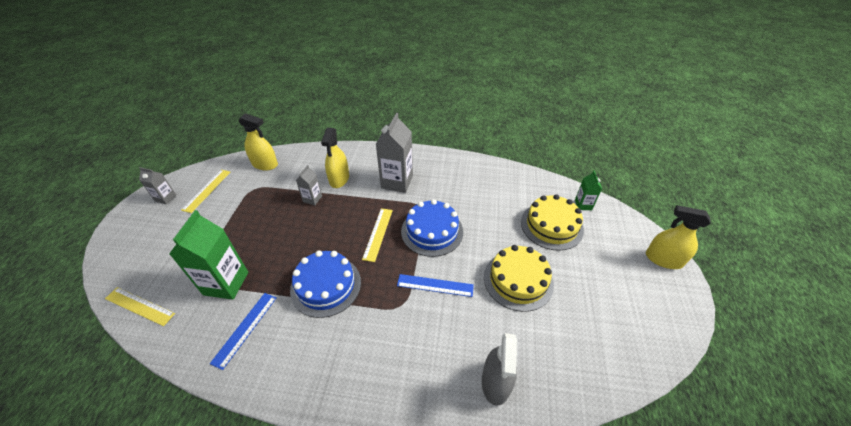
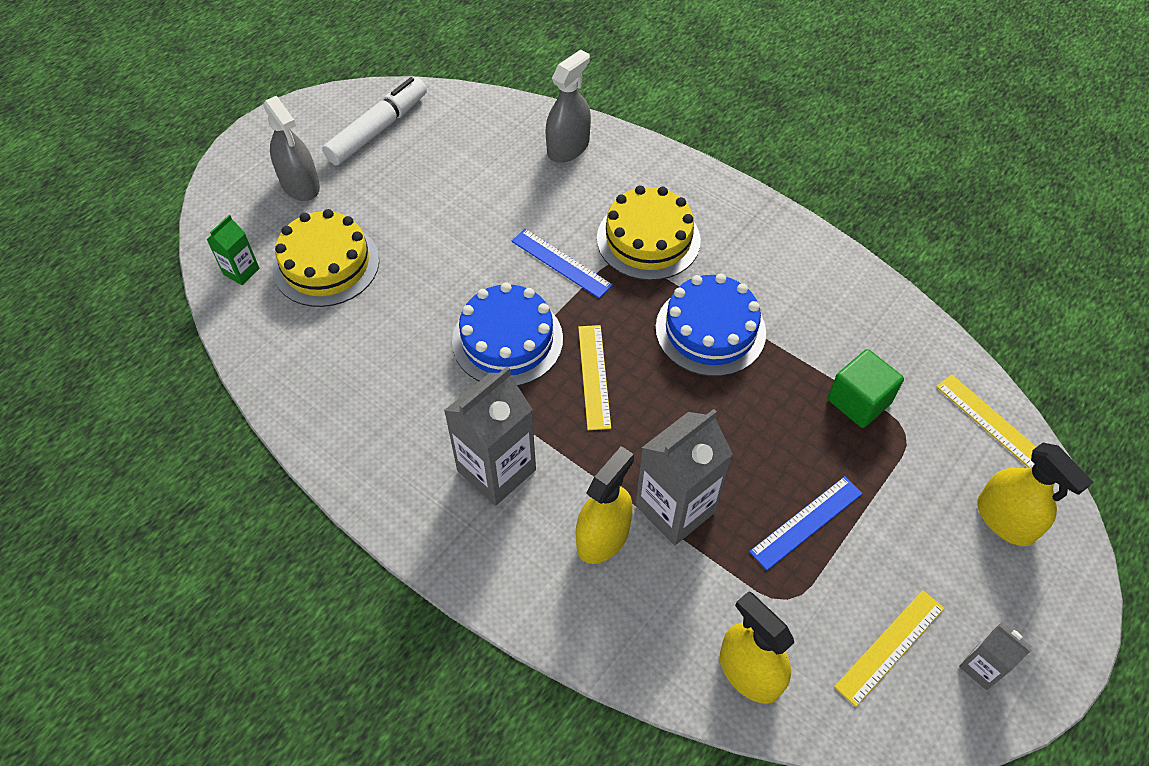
camera: 150 degrees left, 10 degrees up
green carton [169,210,248,300] -> green cube [827,349,904,428]
blue ruler [210,293,276,370] -> blue ruler moved to [749,476,863,571]
grey carton [296,165,322,205] -> grey carton [636,409,733,545], size x1.93
yellow ruler [362,208,393,262] -> yellow ruler turned 45 degrees counterclockwise [578,325,611,430]
yellow cake [484,245,554,312] -> yellow cake moved to [597,185,701,281]
yellow spray bottle [646,205,711,269] -> yellow spray bottle moved to [977,443,1093,546]
none -> grey spray bottle [263,96,320,201]
none -> white marker [322,77,427,165]

